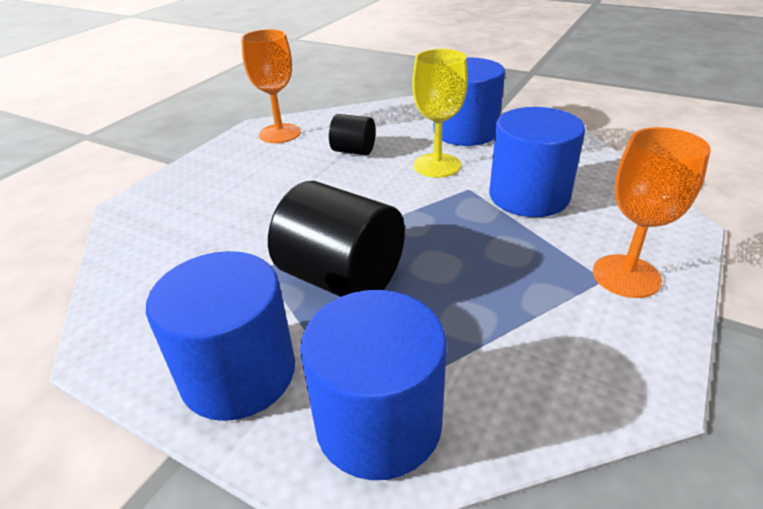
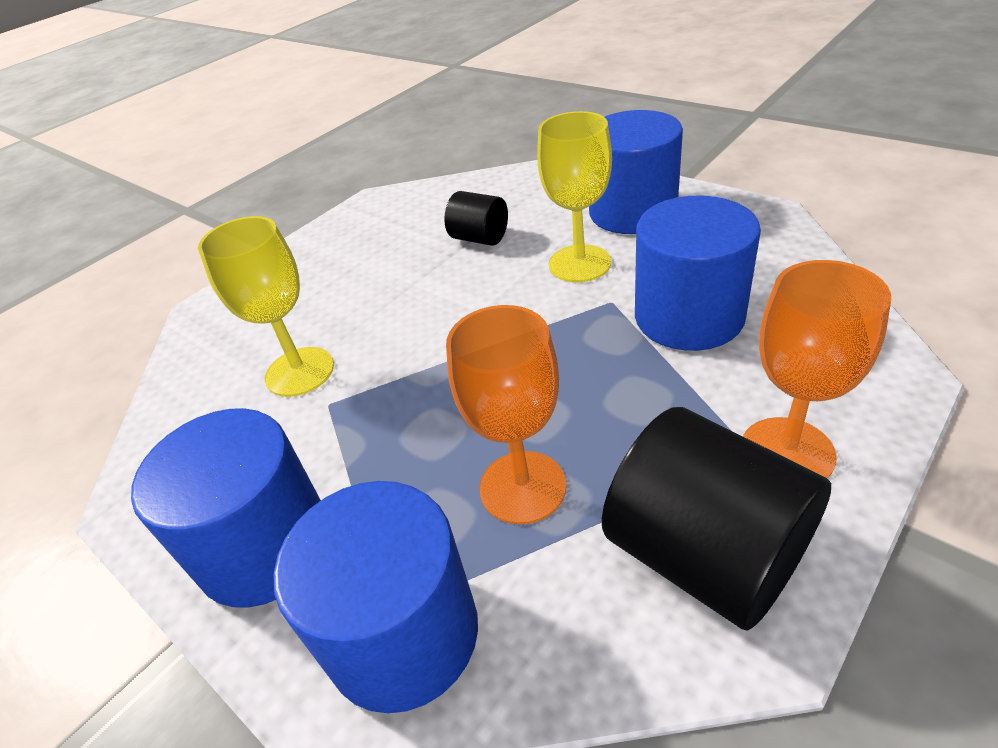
camera: 15 degrees right, 5 degrees up
orange goblet [241,29,301,143] -> orange goblet moved to [446,305,566,525]
black cylinder [268,181,405,297] -> black cylinder moved to [602,407,831,631]
none -> yellow goblet [198,216,334,397]

